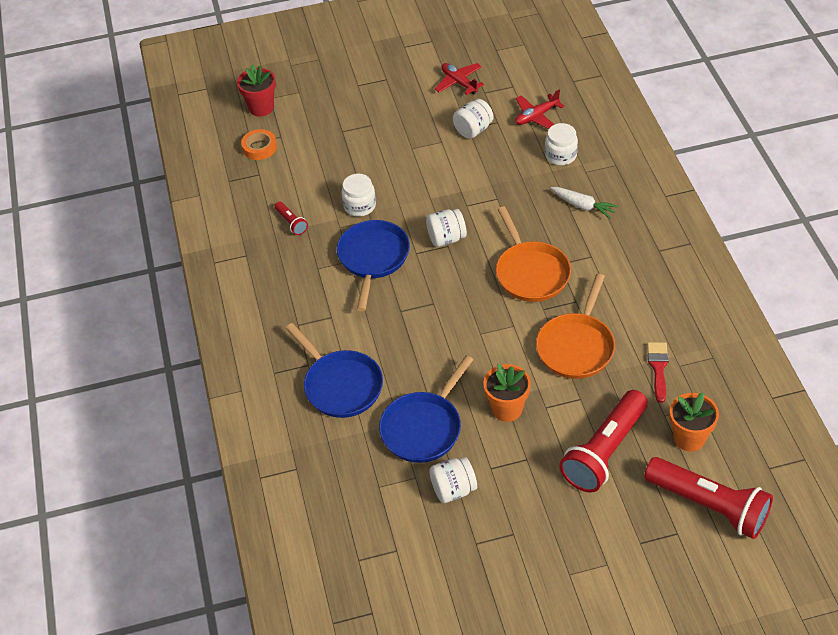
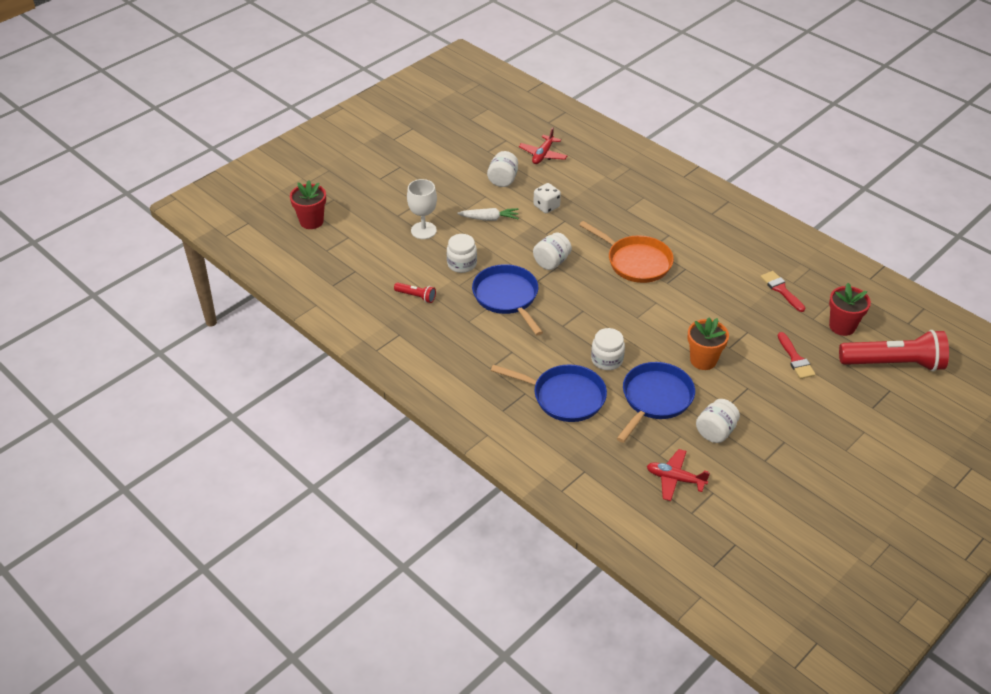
camera: 35 degrees left, 5 degrees down
orange tape [241,129,277,160] -> none
blue pan [379,355,473,463] -> blue pan turned 150 degrees counterclockwise [617,362,695,443]
red plane [434,63,484,95] -> red plane moved to [647,449,710,501]
orange pan [536,274,615,379] -> none
white jar [545,123,578,165] -> white jar moved to [591,328,625,370]
white carrot [551,187,618,218] -> white carrot moved to [457,208,519,221]
red flashlight [559,390,648,493] -> red brush [778,332,816,379]
orange flower pot [669,392,719,452] -> red flower pot [829,283,871,336]
none -> white goblet [407,179,437,239]
none -> white dice [533,183,561,213]

